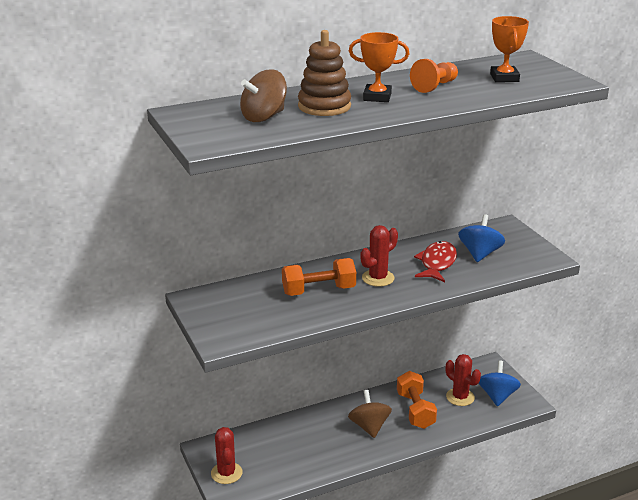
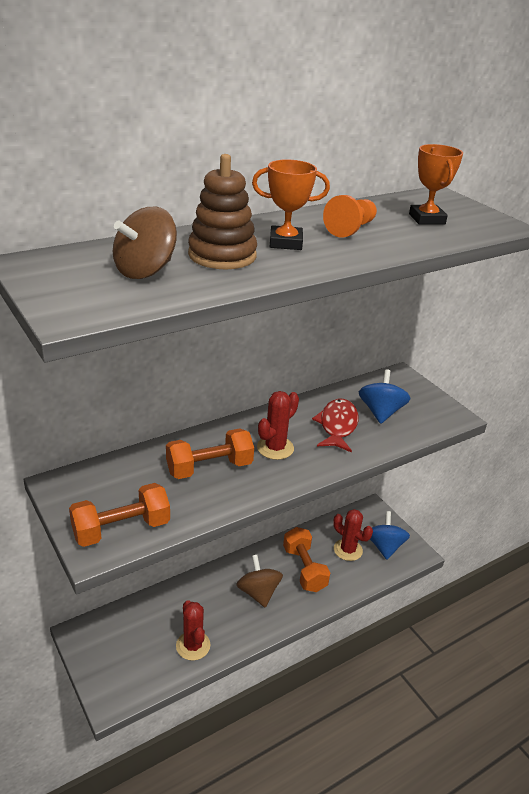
camera: 10 degrees left, 5 degrees up
red cactus [211,427,242,484] -> red cactus moved to [176,600,210,661]
none -> orange dumbbell [69,483,170,547]

